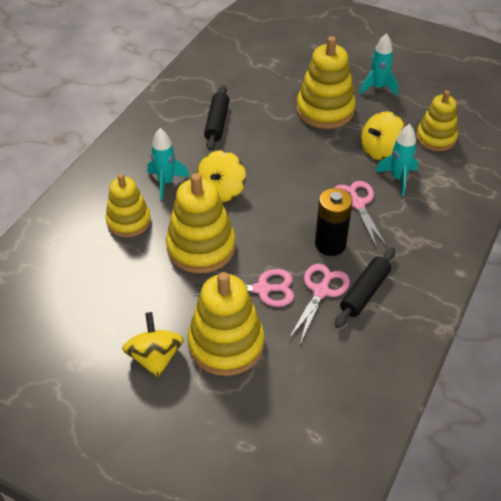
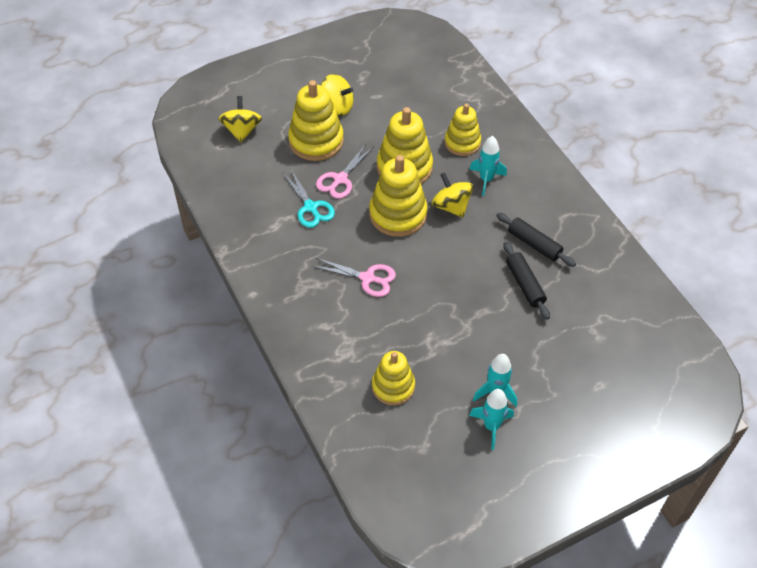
camera: 125 degrees right, 5 degrees up
pink scissors [289,264,350,344] -> turquoise scissors [282,170,335,228]
yellow stacking toy [296,36,356,129] -> yellow stacking toy moved to [369,155,428,237]
black battery [315,188,353,256] -> none
black rolling pin [335,247,395,328] -> black rolling pin moved to [503,242,550,320]
yellow spinning top [361,111,404,160] -> yellow spinning top moved to [218,96,262,143]
turquoise rocket [376,124,418,196] -> turquoise rocket moved to [469,389,514,450]

